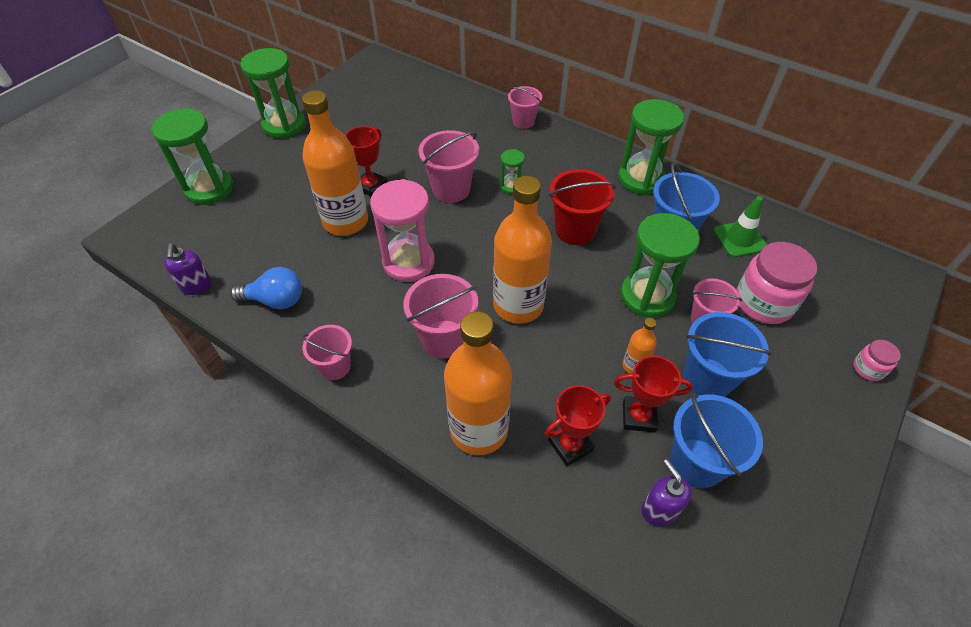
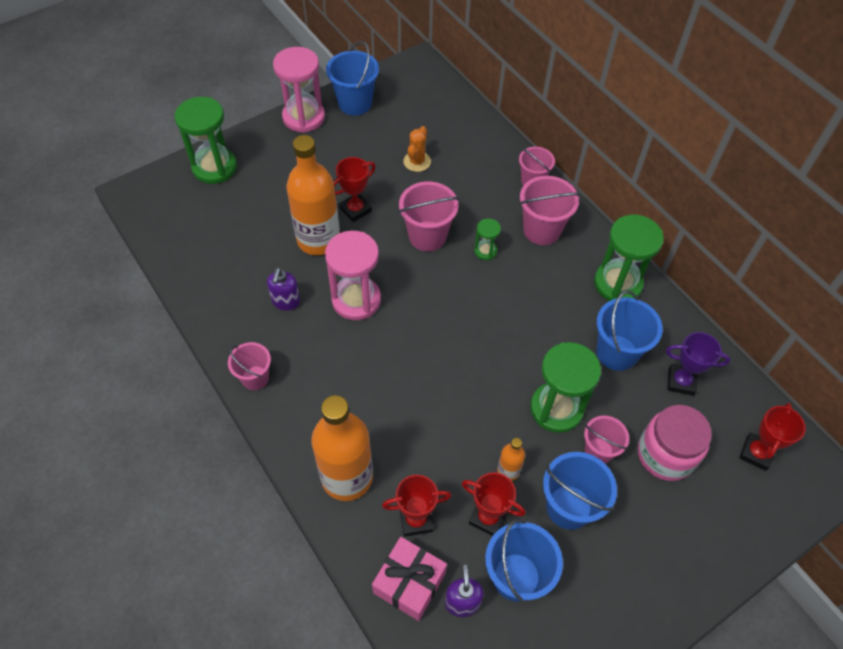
camera: 20 degrees right, 5 degrees up
purple soap dispenser [164,243,212,295] -> purple soap dispenser moved to [267,268,300,310]
blue light bulb [230,267,302,309] -> none
green hourglass [240,48,306,139] -> pink hourglass [273,47,325,133]
pink bucket [404,274,478,358] -> pink bucket moved to [519,176,581,245]
orange bottle [493,176,552,324] -> none
red bucket [549,169,616,245] -> none
green traffic cone [713,196,767,258] -> purple trophy [666,332,730,396]
pink jar [853,340,901,381] -> none
none -> blue bucket [326,41,379,116]
none -> pink gift [372,537,447,621]
none -> orange cactus [403,126,431,172]
none -> red trophy [739,403,806,471]

